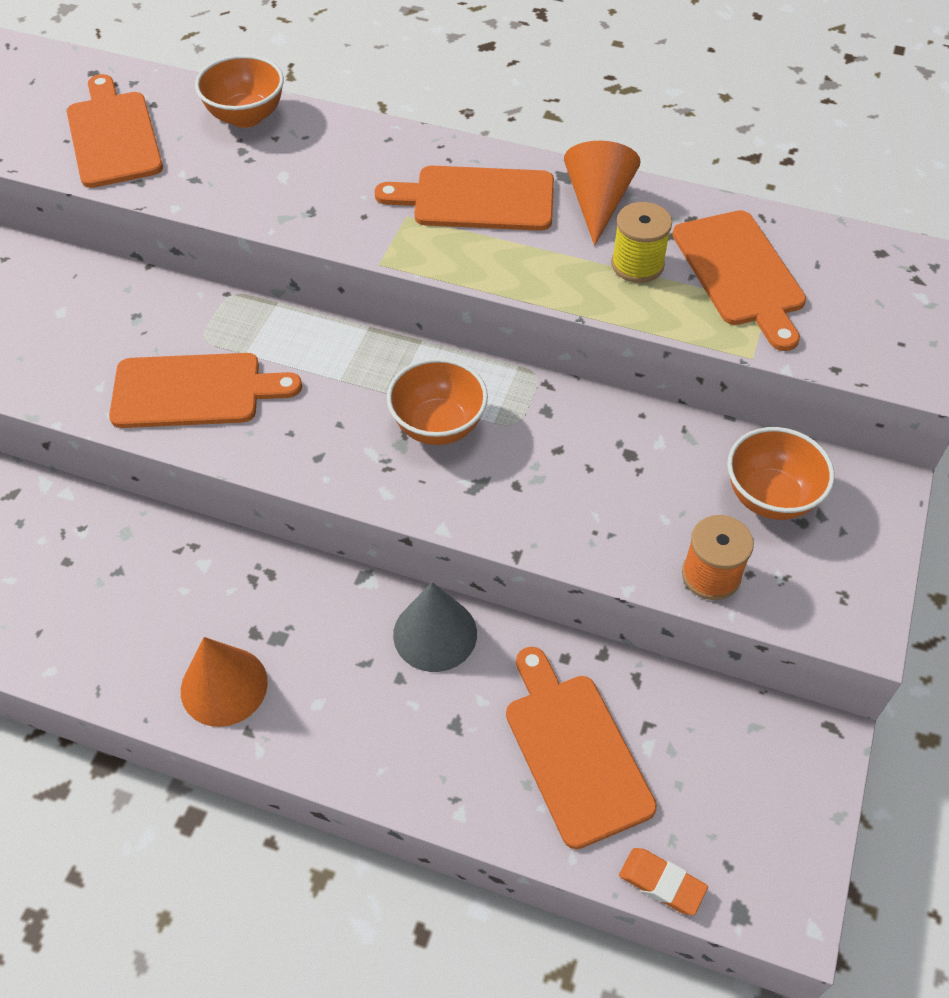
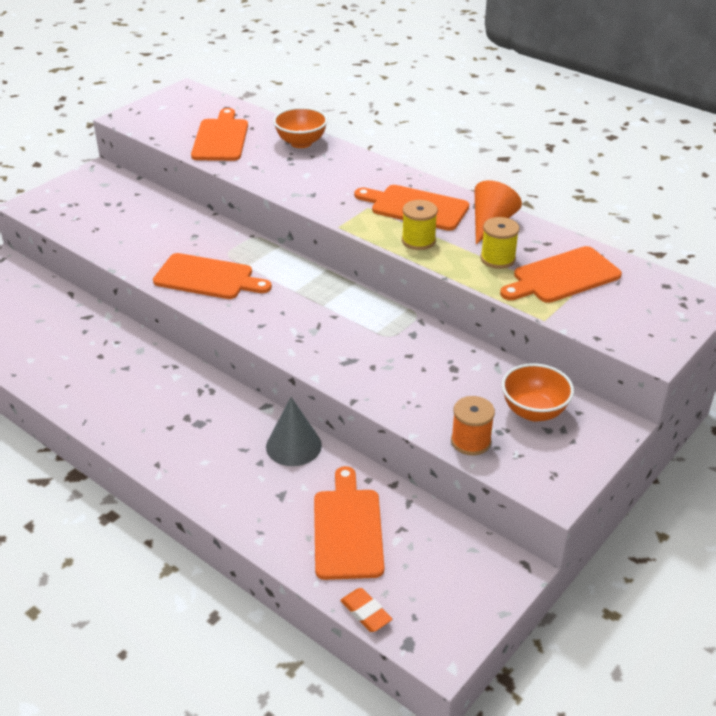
camera: 20 degrees right, 15 degrees down
orange cone [181,637,268,727] -> none
orange bowl [387,358,488,445] -> none
orange cutting board [672,210,806,351] -> orange cutting board turned 60 degrees clockwise [500,246,622,303]
none -> yellow spool [402,200,438,250]

